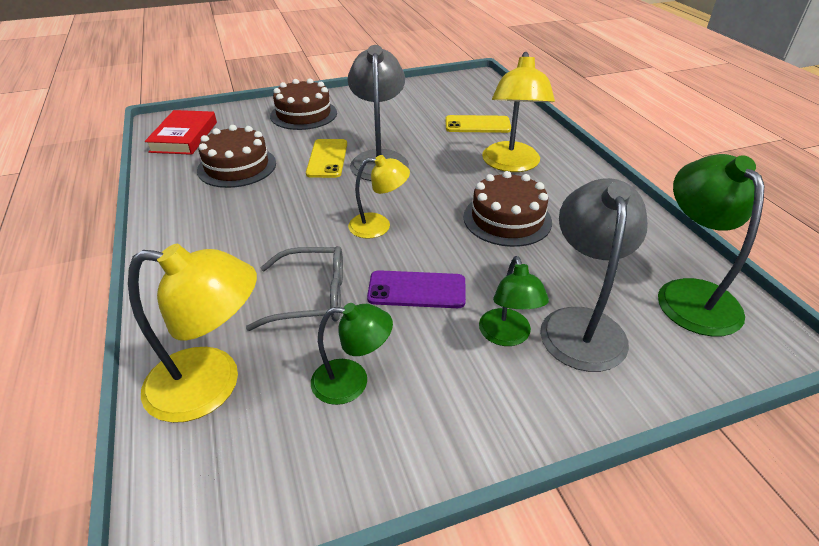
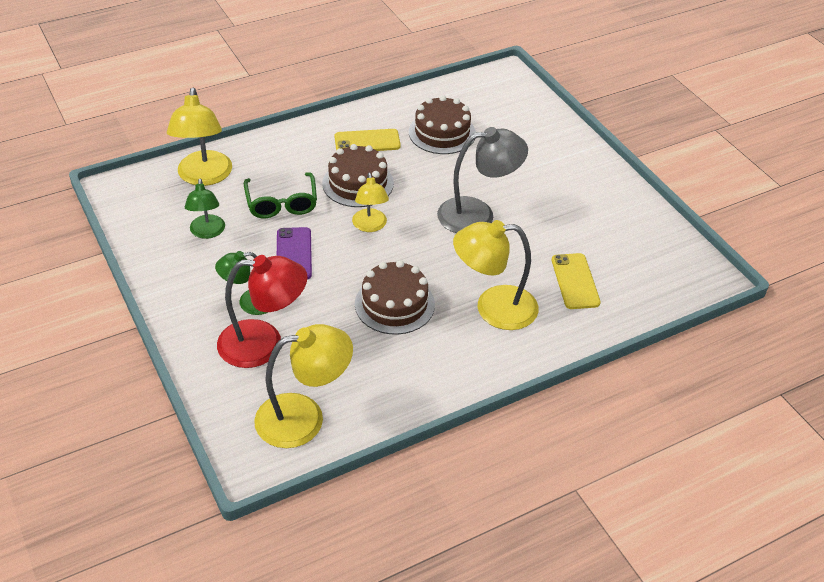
camera: 80 degrees right, 5 degrees up
red book [145,110,217,155] -> none
grey glasses [246,246,343,331] -> green glasses [244,172,317,218]
brown cake [270,78,337,130] -> brown cake moved to [322,144,394,207]
yellow phone [306,139,347,178] -> yellow phone moved to [334,129,401,151]
grey lamp [540,178,648,372] -> red lamp [217,255,307,368]
green lamp [658,154,764,336] -> yellow lamp [254,324,353,448]

